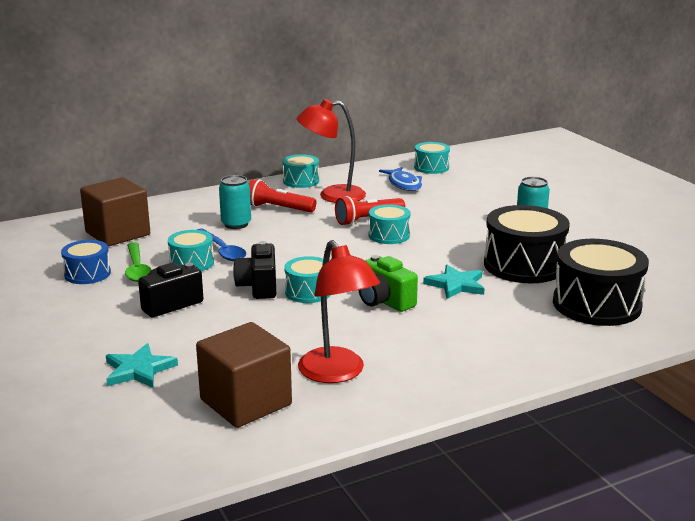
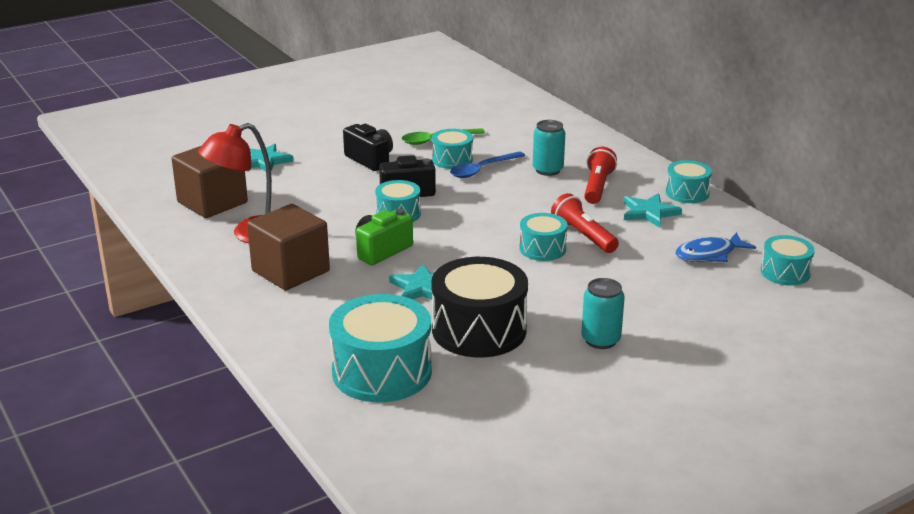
camera: 85 degrees right, 5 degrees up
blue drum [61,240,111,284] -> none
brown cube [80,177,150,246] -> brown cube moved to [247,204,330,291]
red lamp [297,99,366,203] -> turquoise star [624,193,682,228]
black drum [553,239,649,326] -> turquoise drum [329,294,432,402]

